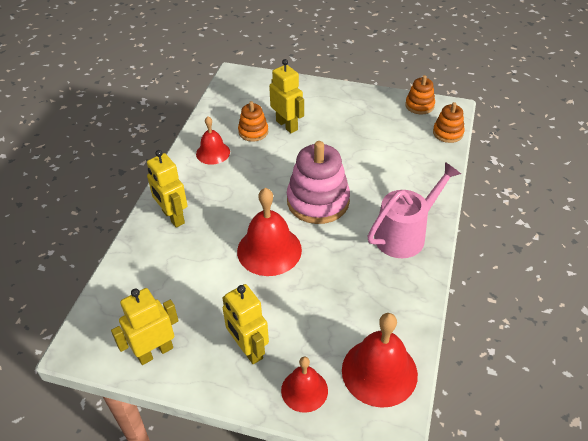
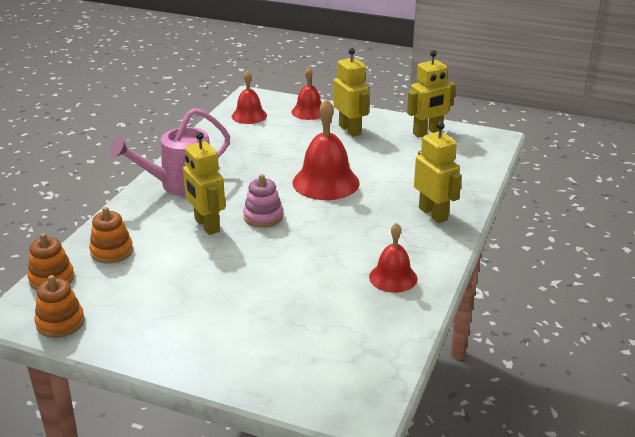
camera: 175 degrees left, 15 degrees down
orange stacking toy [238,101,268,142] -> orange stacking toy moved to [89,207,133,264]
yellow robot [269,59,304,133] -> yellow robot moved to [183,132,225,235]
pink stacking toy [287,141,350,224] -> pink stacking toy [243,174,283,228], size x0.54
red bell [342,313,418,408] -> red bell [232,71,267,124], size x0.61

